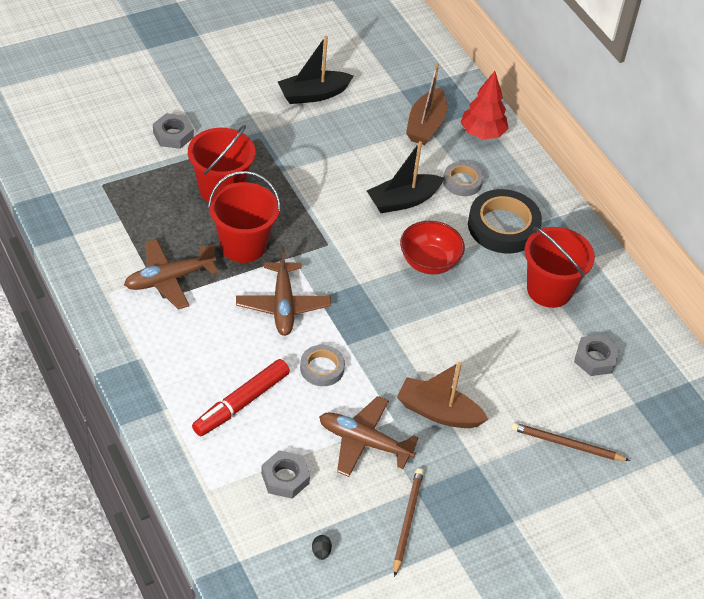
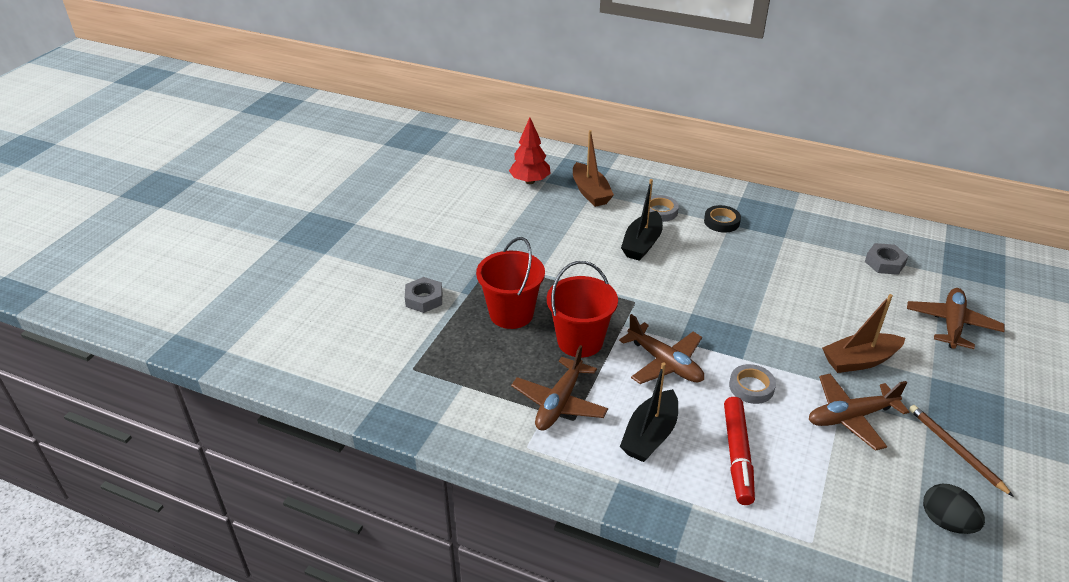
camera: 35 degrees left, 10 degrees down
grey nut [261,450,310,499] -> none
black boat [278,35,354,104] -> black boat moved to [620,363,678,462]
black egg [312,535,332,560] -> black egg [923,484,985,534], size x2.06
red bowl [400,221,465,275] -> none
red tree [461,71,508,139] -> red tree moved to [509,118,551,184]
black tape [468,189,542,253] -> black tape [704,205,741,233], size x0.56
brown pencil [511,423,630,461] -> brown plane [907,288,1005,349]
red bucket [524,227,595,308] -> none

